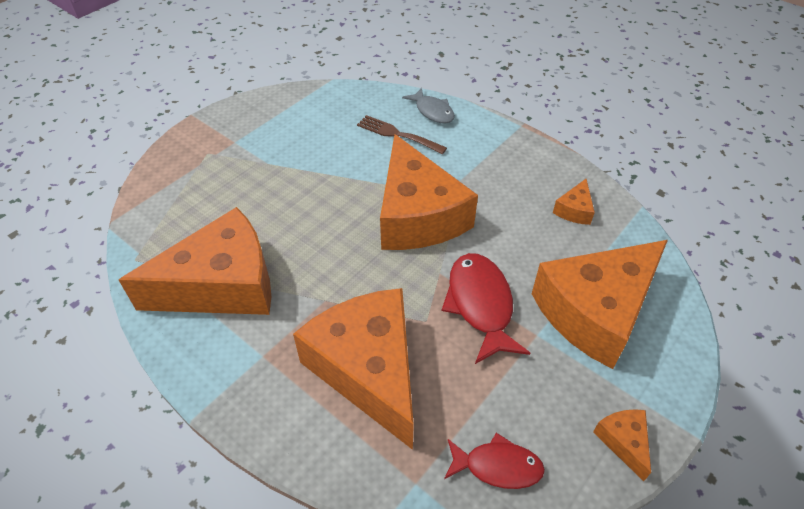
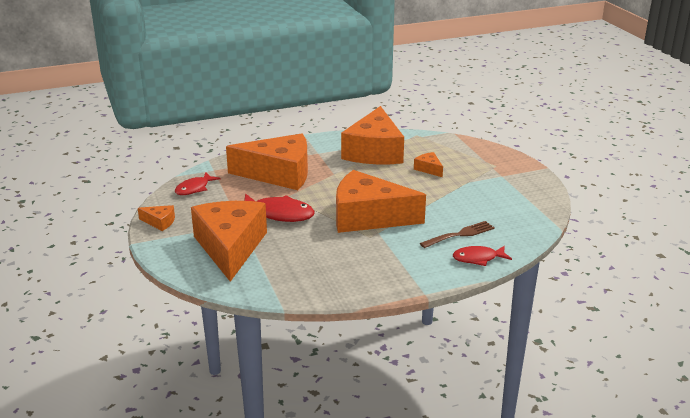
camera: 120 degrees right, 20 degrees down
grey fish [402,88,455,123] -> red fish [453,246,512,266]
orange cheese [553,179,595,225] -> orange cheese moved to [414,152,443,177]

